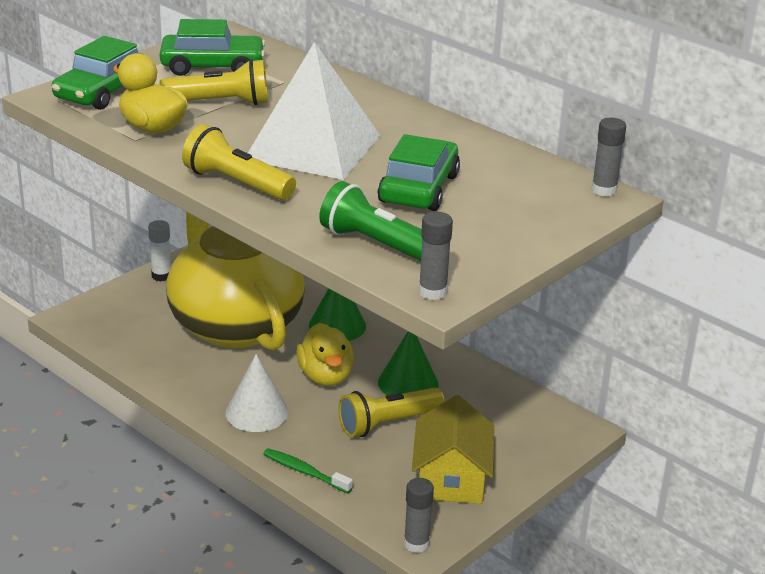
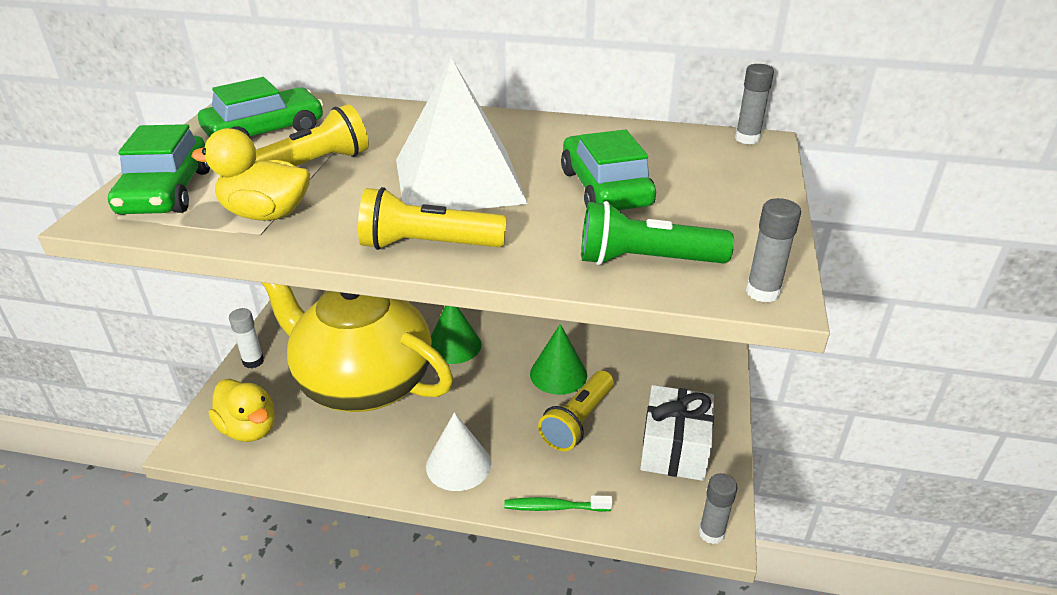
camera: 30 degrees left, 5 degrees up
yellow duck [296,323,354,386] -> yellow duck moved to [209,379,275,442]
yellow house [412,395,494,504] -> white gift [640,385,714,481]

